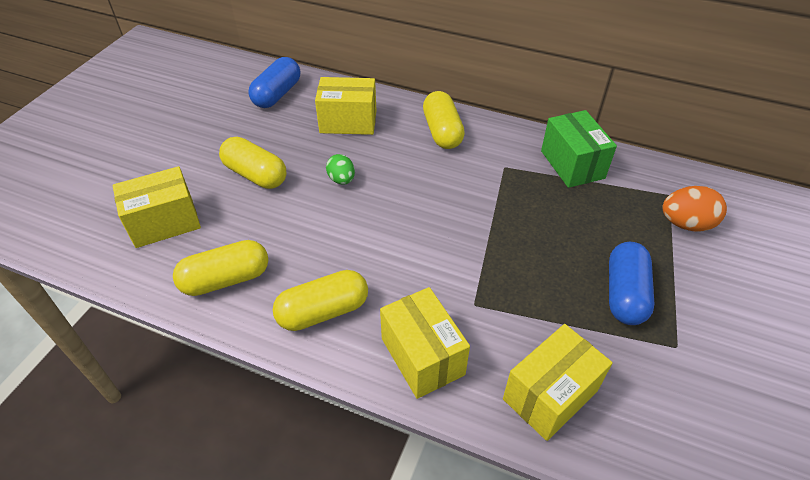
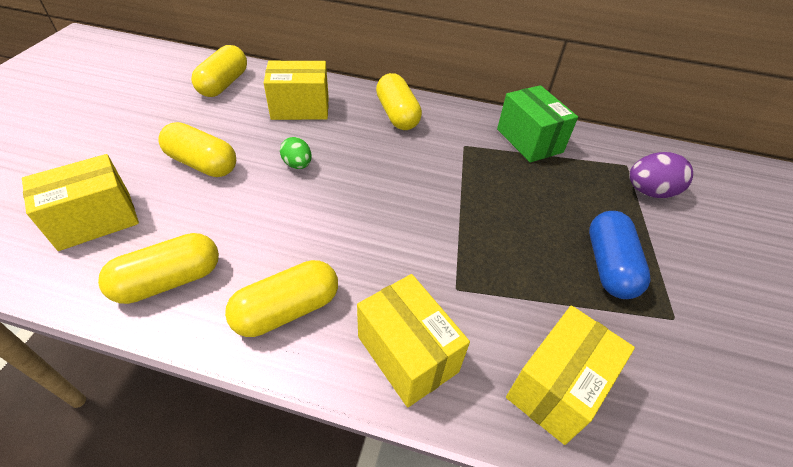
camera: 10 degrees left, 0 degrees up
blue capsule [248,57,300,108] -> yellow capsule [191,45,247,97]
orange egg [662,186,727,232] -> purple egg [629,152,693,198]

